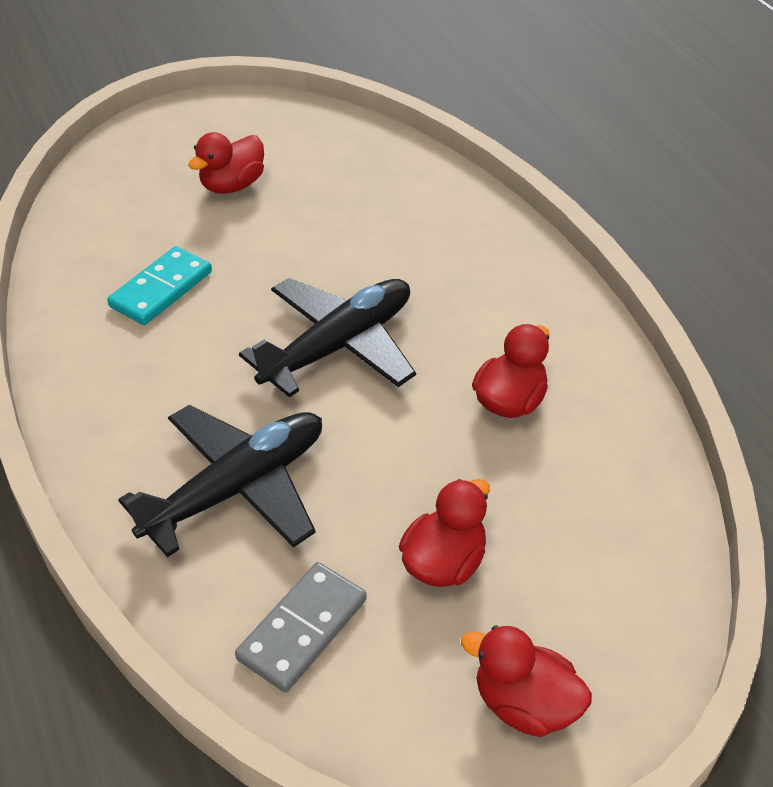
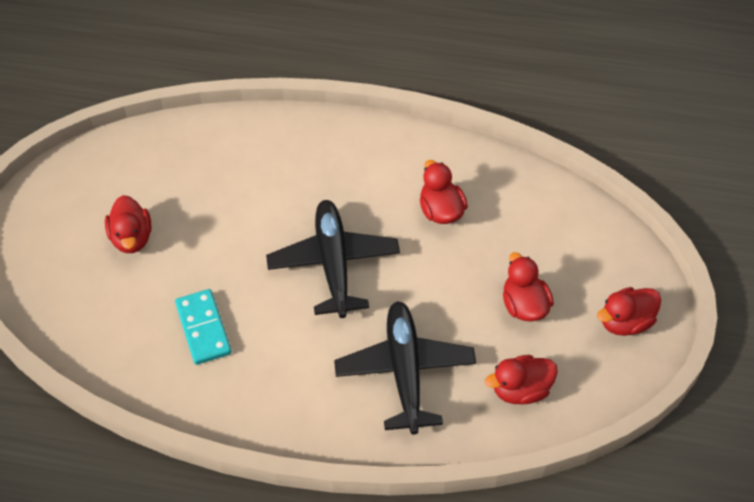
camera: 55 degrees left, 10 degrees up
grey domino [235,562,367,692] -> red duck [485,355,558,404]

